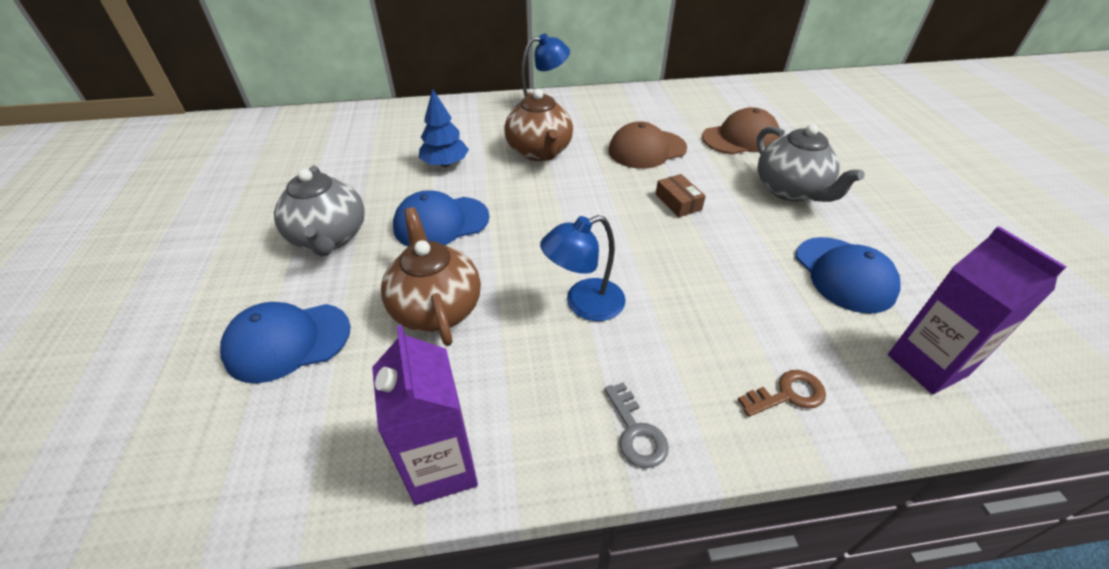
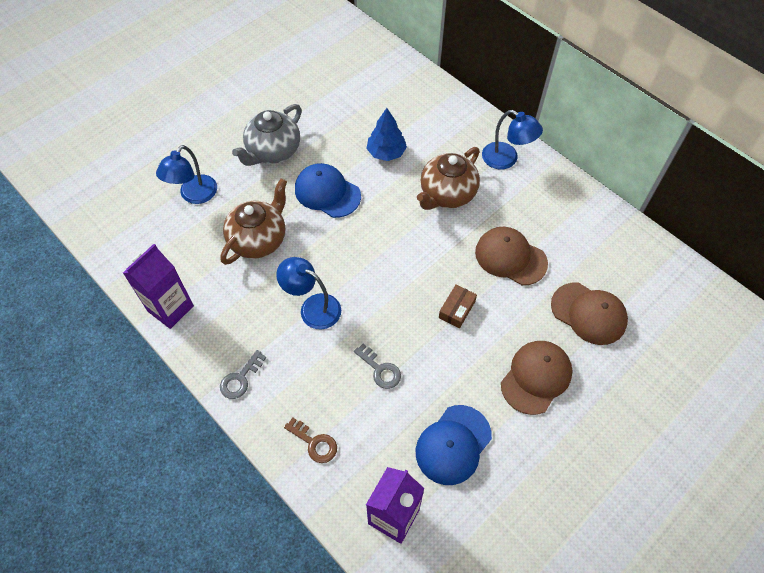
camera: 55 degrees right, 15 degrees up
blue cap [220,302,351,383] -> blue lamp [156,145,217,204]
grey teapot [757,124,865,202] -> brown cap [501,341,572,415]
none -> grey key [354,344,401,389]

